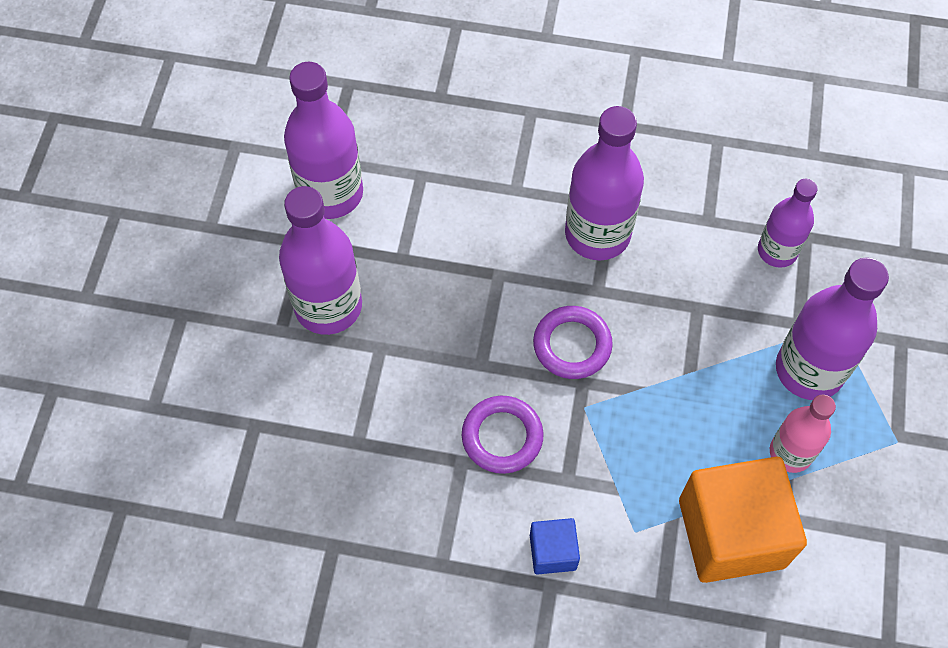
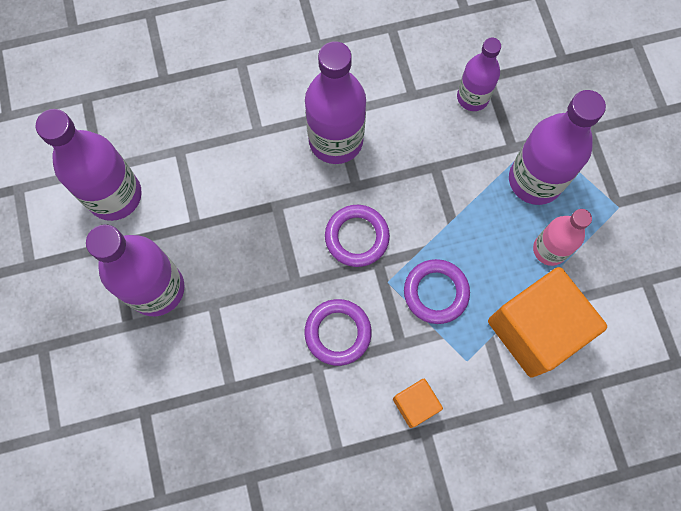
camera: 25 degrees left, 10 degrees up
blue cube [530,518,580,575] -> orange cube [393,379,443,428]
none -> purple ring [404,259,470,324]

